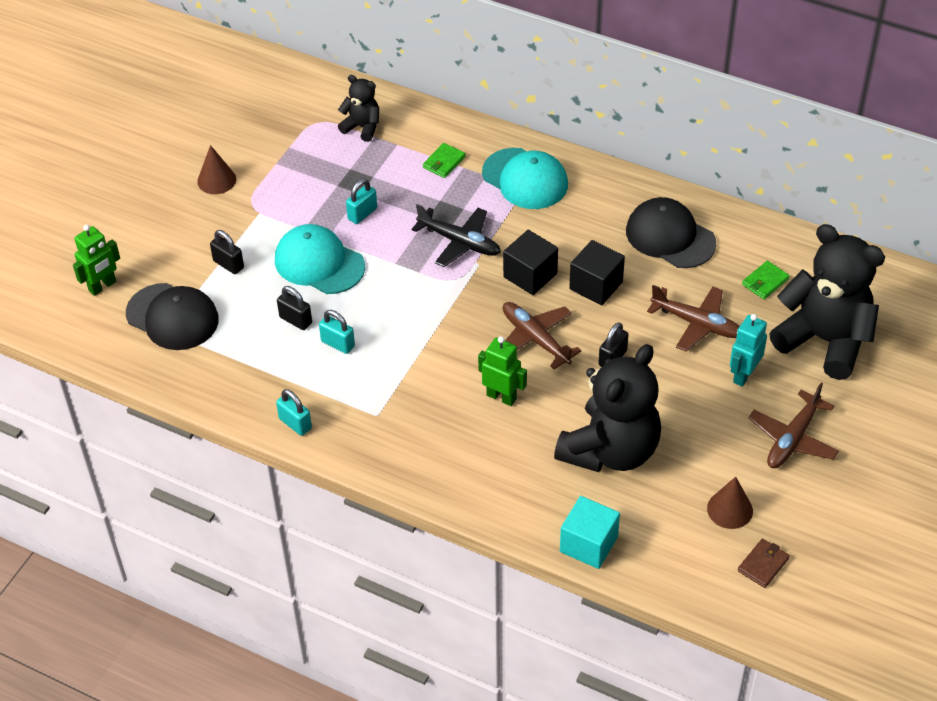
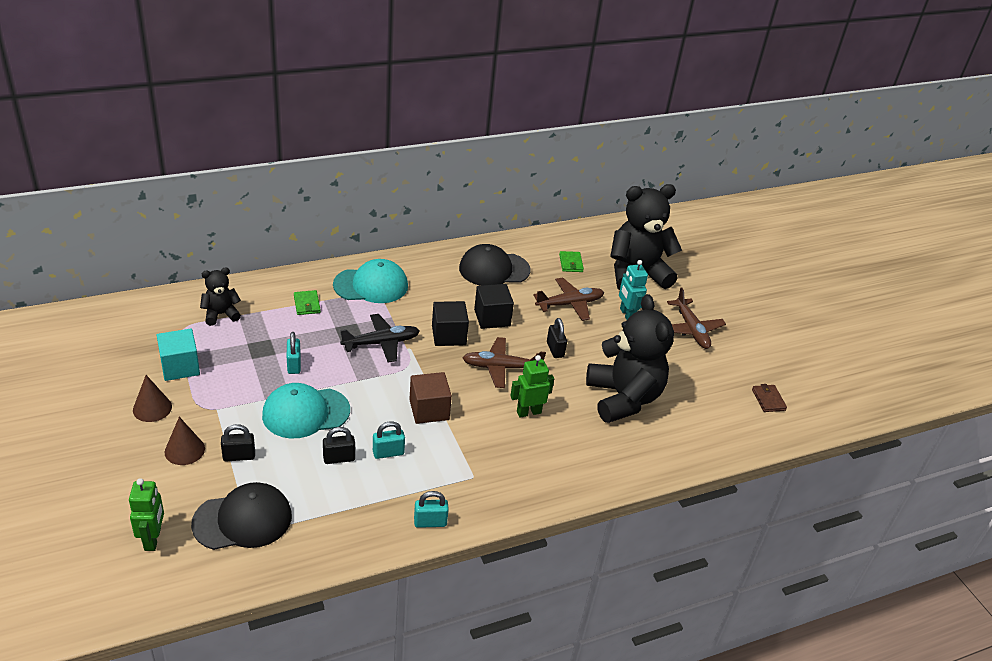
camera: 55 degrees left, 10 degrees down
turquoise cube [560,496,620,569] -> turquoise cube moved to [157,329,200,381]
brown cone [707,477,753,529] -> brown cone moved to [165,417,205,465]
none -> brown cube [409,372,452,424]

